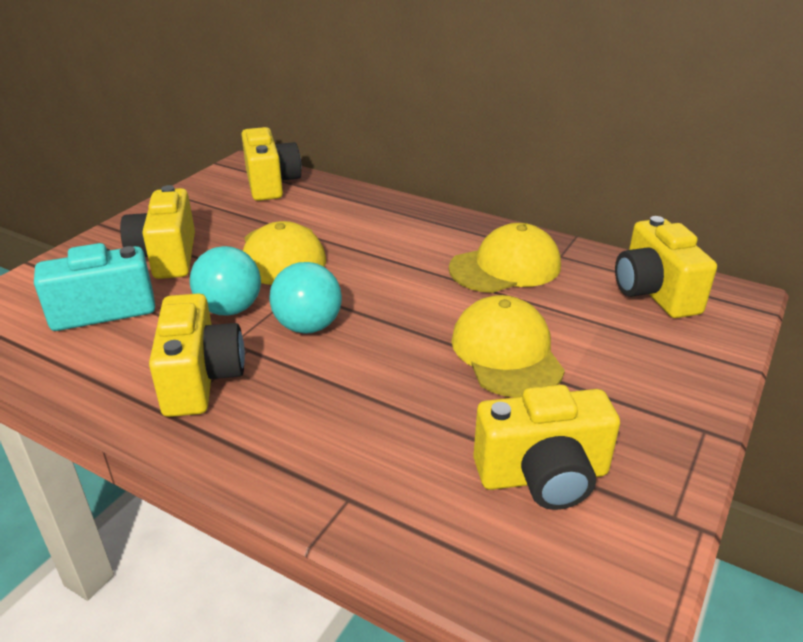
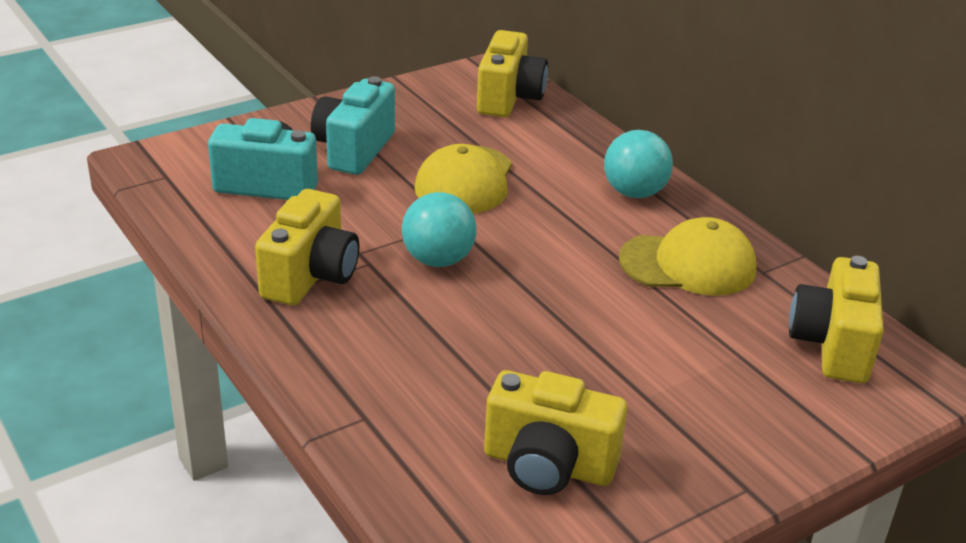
camera: 25 degrees right, 0 degrees up
yellow camera [120,185,195,279] -> turquoise camera [311,76,395,175]
turquoise ball [190,246,261,315] -> turquoise ball moved to [604,130,673,198]
yellow cap [451,295,565,397] -> none

